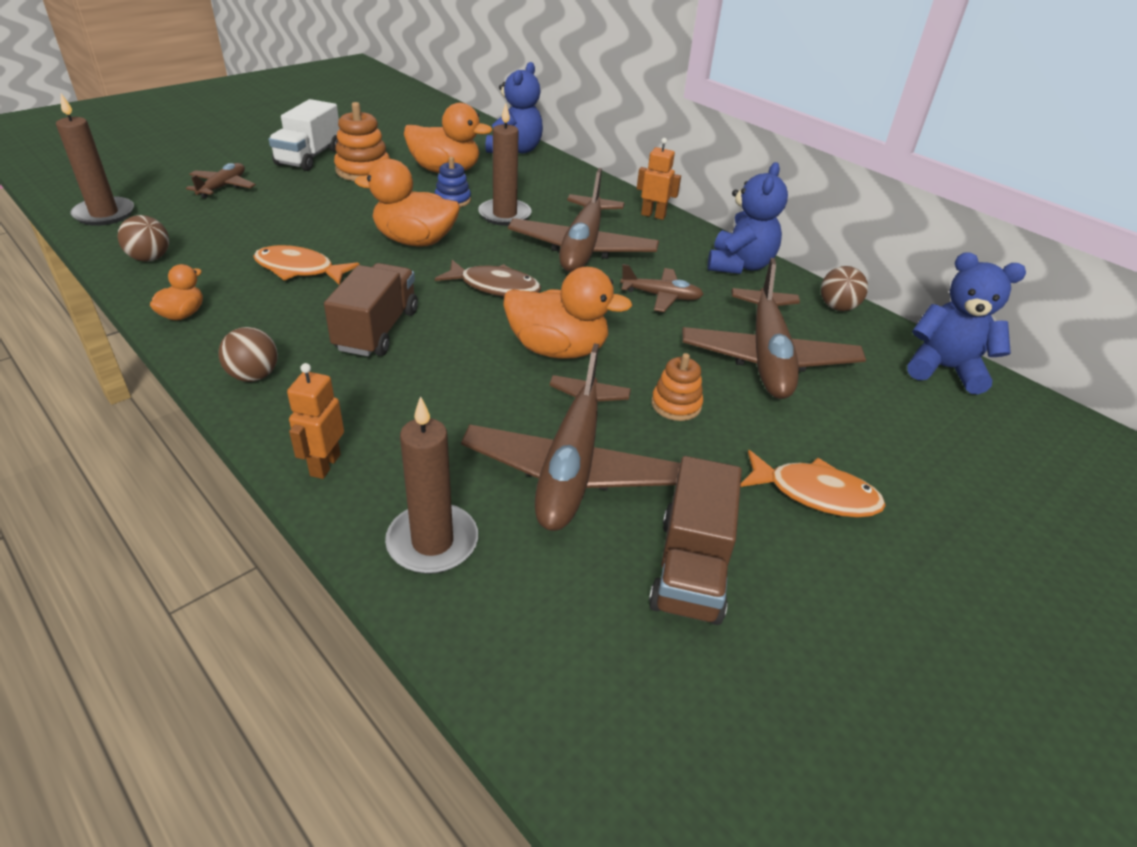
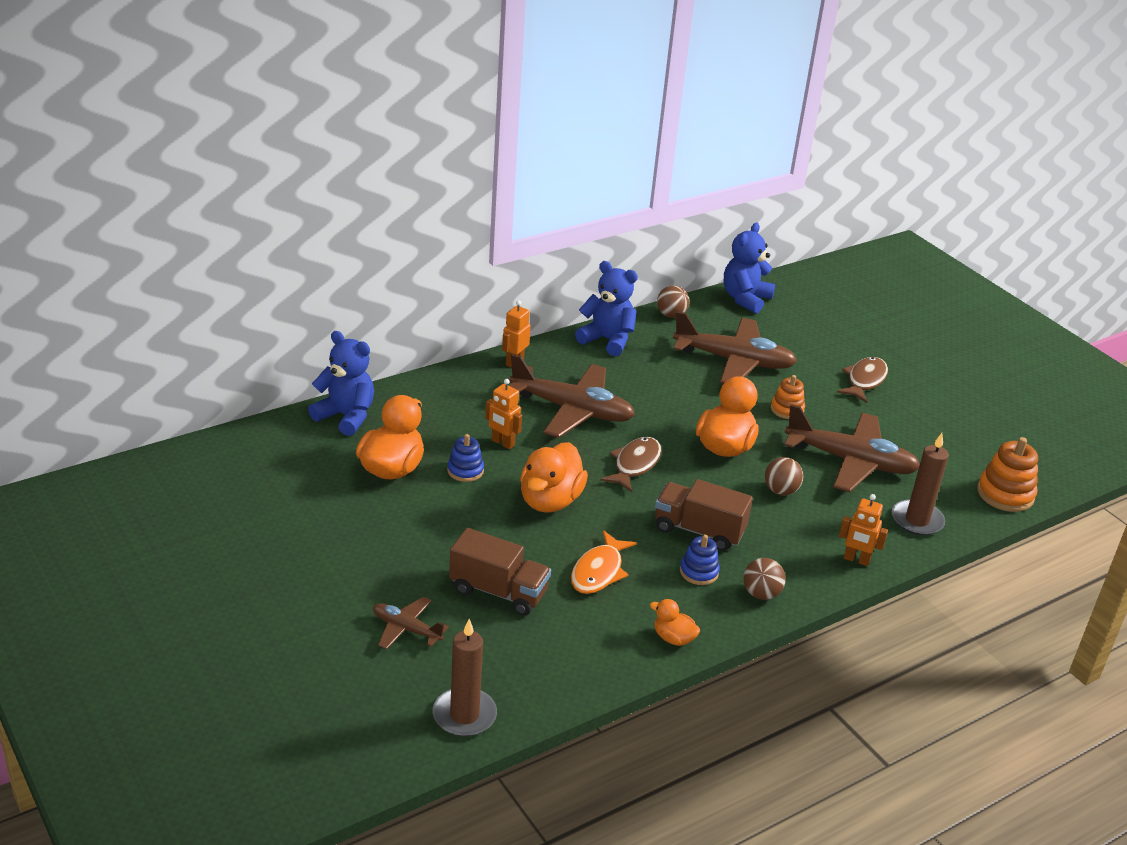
camera: 80 degrees left, 5 degrees down
brown ball [118,215,169,262] -> brown ball moved to [765,457,803,496]
white truck [269,99,340,171] -> none
orange stacking toy [334,102,390,181] -> orange stacking toy moved to [977,437,1038,512]
brown candle [478,103,532,226] -> orange robot [485,379,522,449]
brown plane [620,264,704,312] -> none
brown truck [649,456,742,625] -> brown truck moved to [449,528,551,616]
orange fish [740,450,886,518] -> brown fish [837,357,888,403]
none -> blue stacking toy [680,535,720,585]

